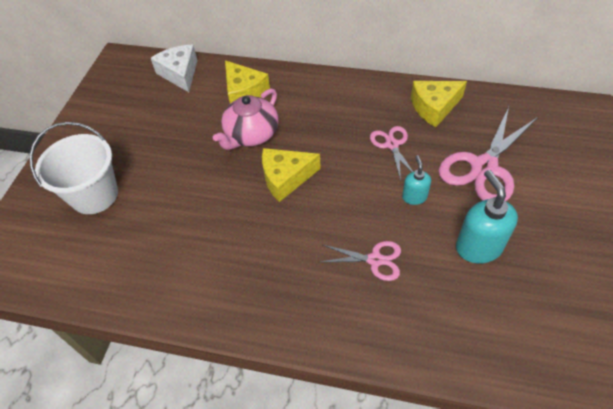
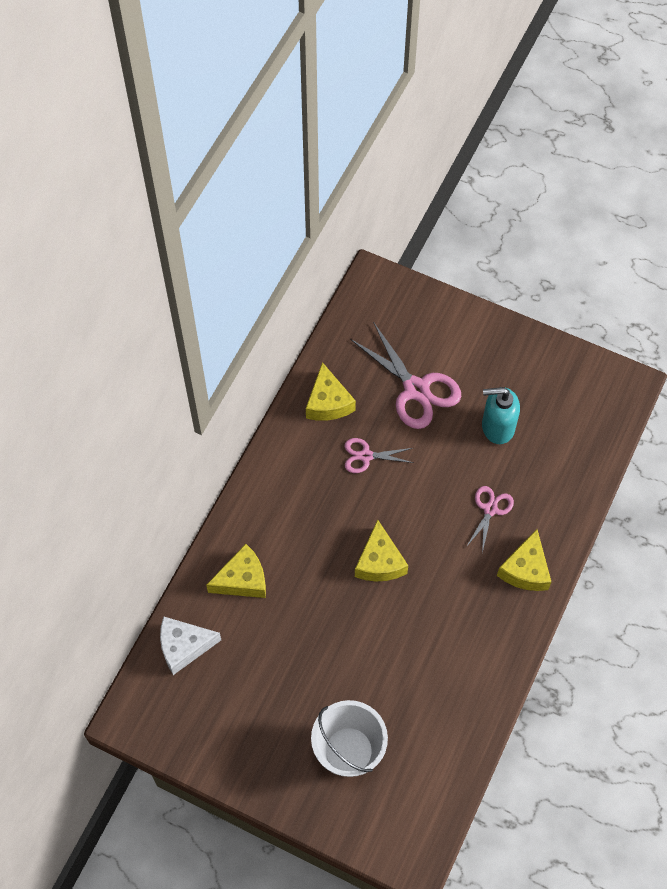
camera: 80 degrees left, 10 degrees up
pink teapot [213,88,279,150] -> none
turquoise soap dispenser [402,155,431,205] -> none
none -> yellow cheese [497,529,551,591]

